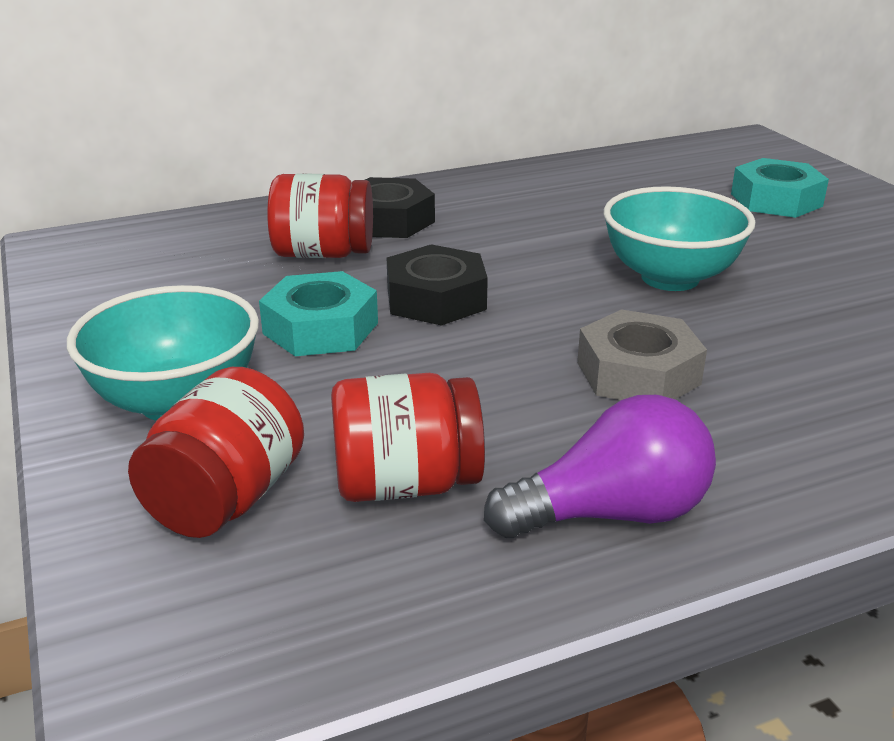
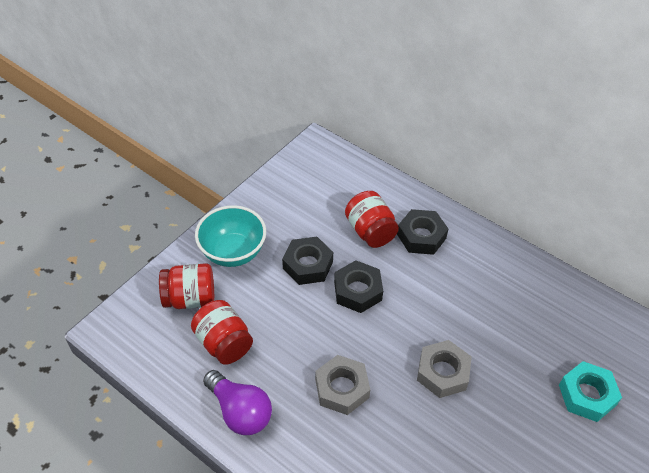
camera: 60 degrees right, 20 degrees up
turquoise nut [259,271,378,356] -> black nut [282,237,333,285]
turquoise bowl [604,186,756,291] -> grey nut [417,340,472,398]

